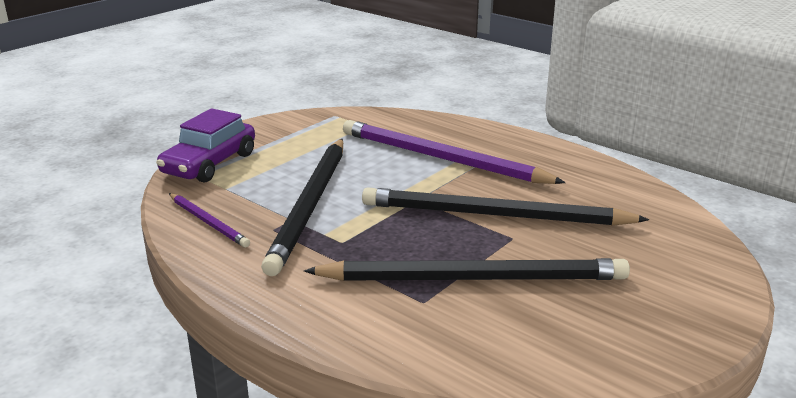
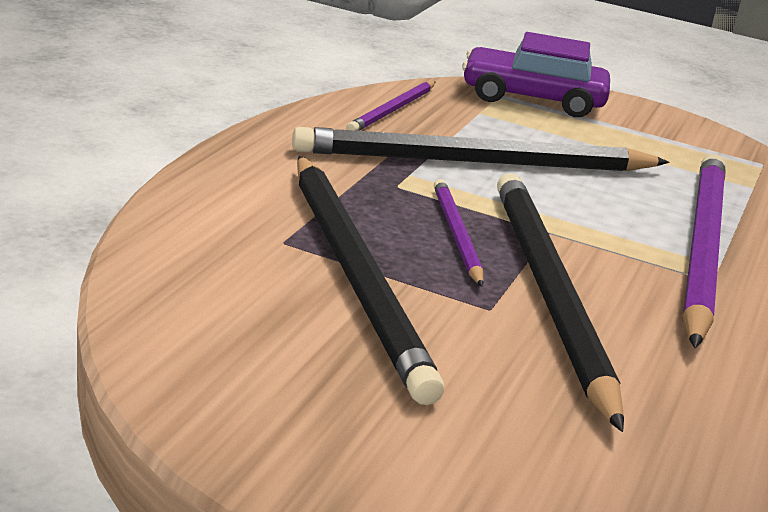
camera: 70 degrees right, 0 degrees up
none -> purple pencil [434,179,483,287]

